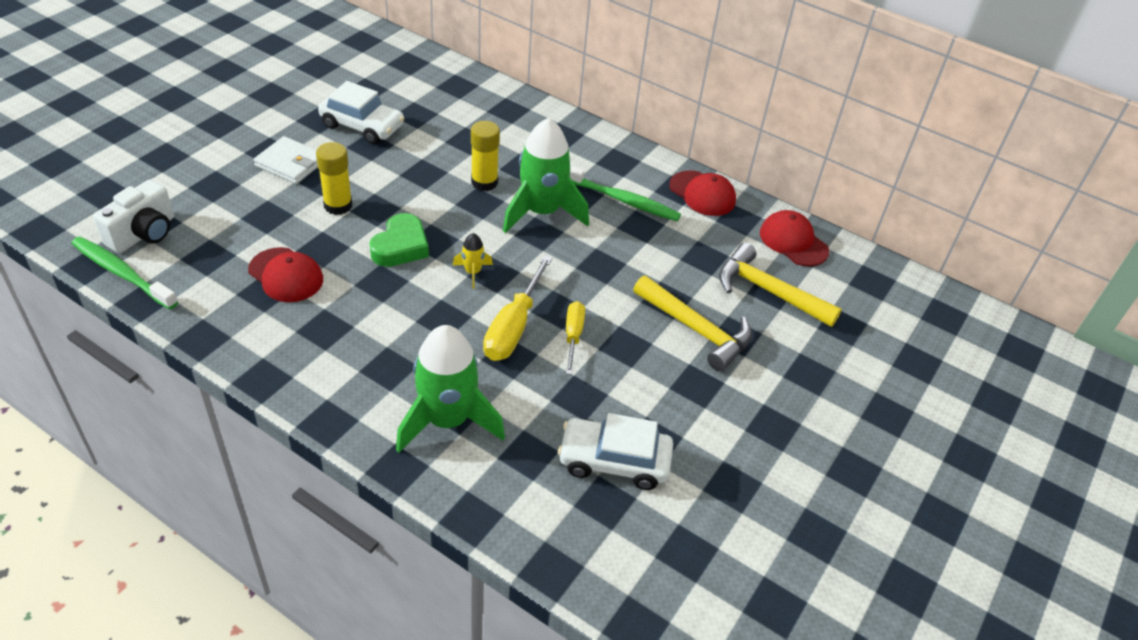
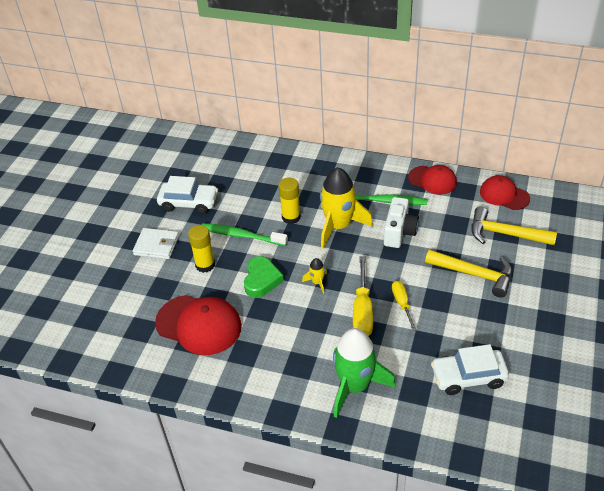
camera: 10 degrees left, 0 degrees up
green toothbrush [71,237,178,309] -> green toothbrush moved to [201,223,288,246]
white camera [93,179,174,253] -> white camera moved to [384,197,419,248]
red cap [248,247,323,302] -> red cap [155,295,242,355], size x1.57
green rocket [503,118,589,233] -> yellow rocket [320,167,373,249]

